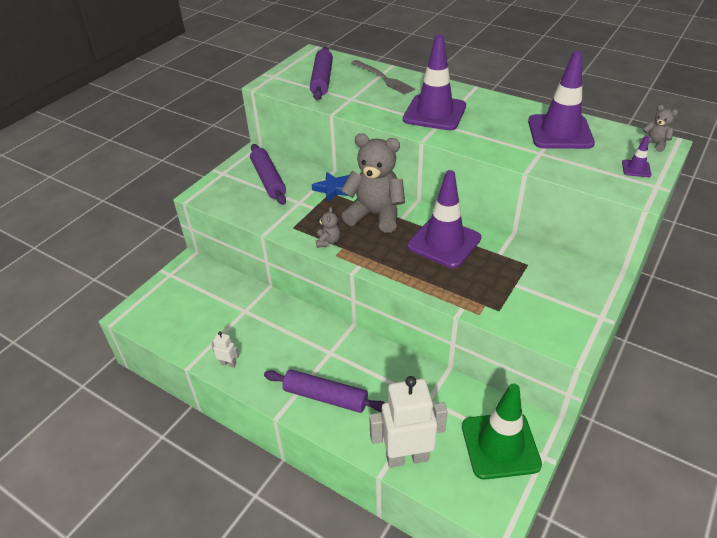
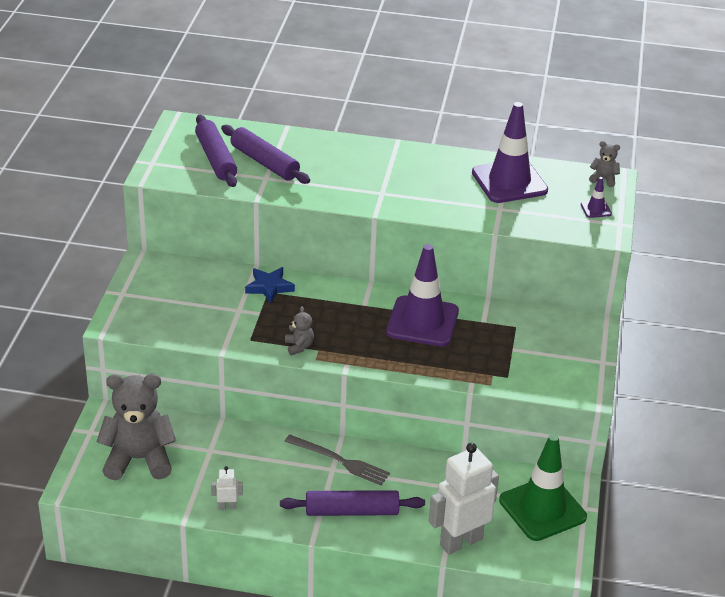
camera: 25 degrees left, 5 degrees down
purple rolling pin [250,144,286,205] -> purple rolling pin moved to [221,125,310,184]
grey teddy bear [341,133,405,233] -> grey teddy bear moved to [97,374,176,480]
grey fork [351,60,415,95] -> grey fork moved to [284,434,390,485]
purple traffic cone [403,34,466,130] -> none

